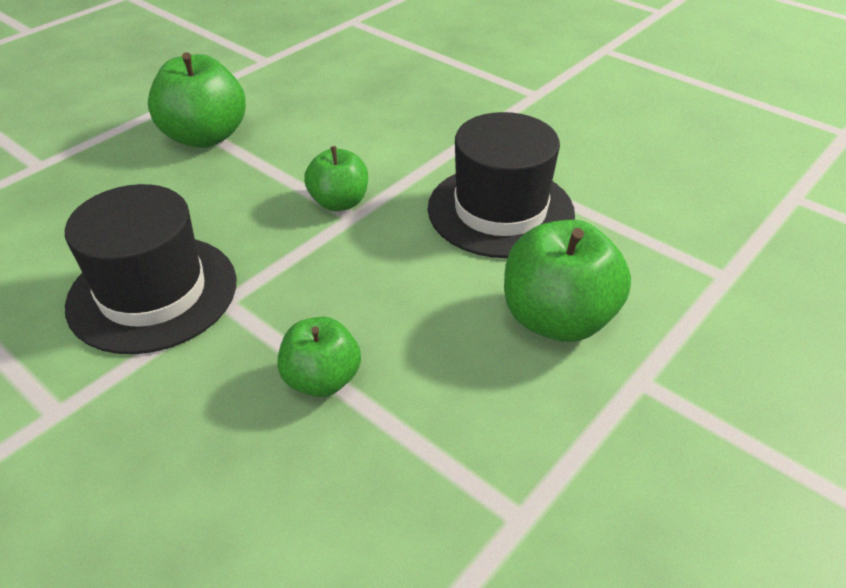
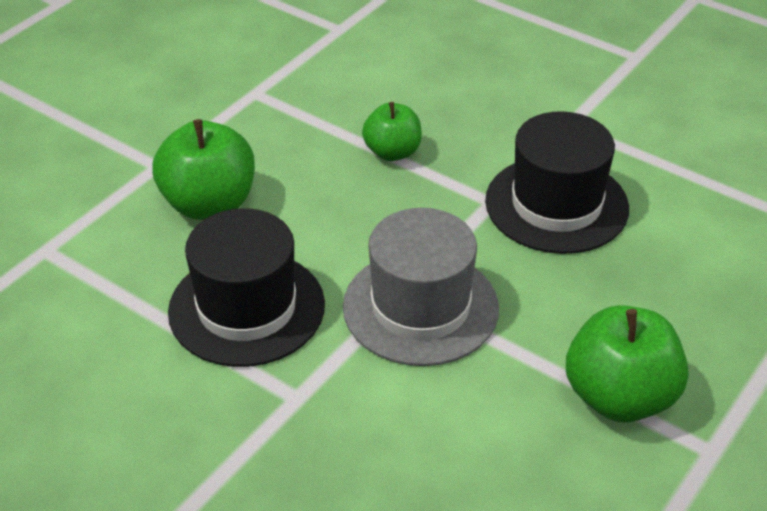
camera: 175 degrees right, 0 degrees up
green apple [304,146,368,211] -> grey hat [343,208,499,366]

